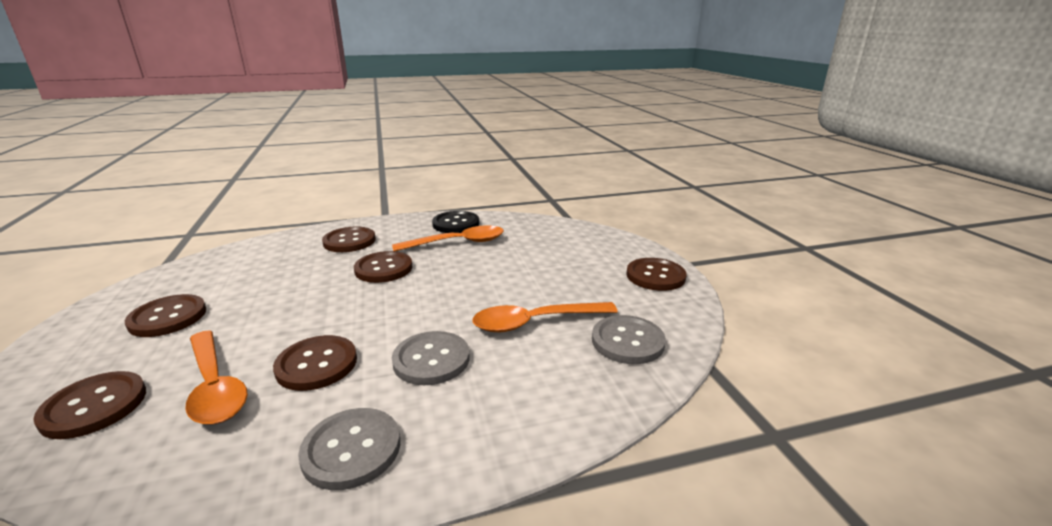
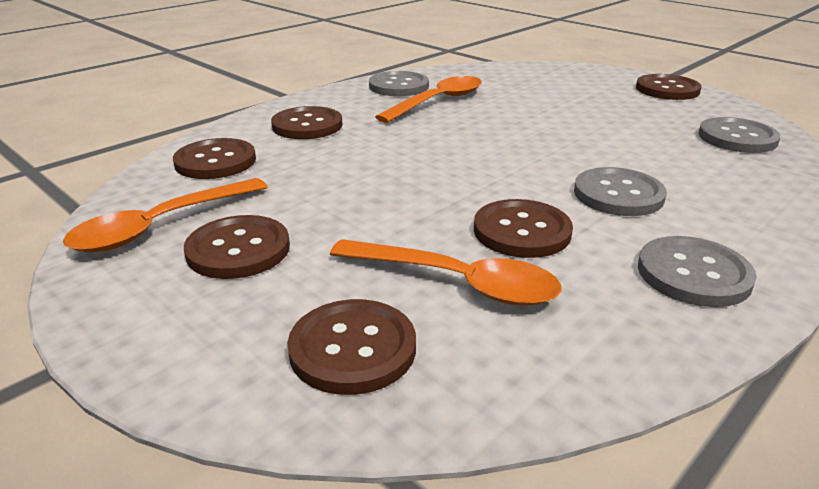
camera: 30 degrees left, 5 degrees up
brown button [354,251,412,283] -> brown button moved to [173,138,256,179]
black button [432,211,479,233] -> grey button [369,71,429,96]
orange spoon [472,302,618,332] -> orange spoon moved to [63,178,268,252]

